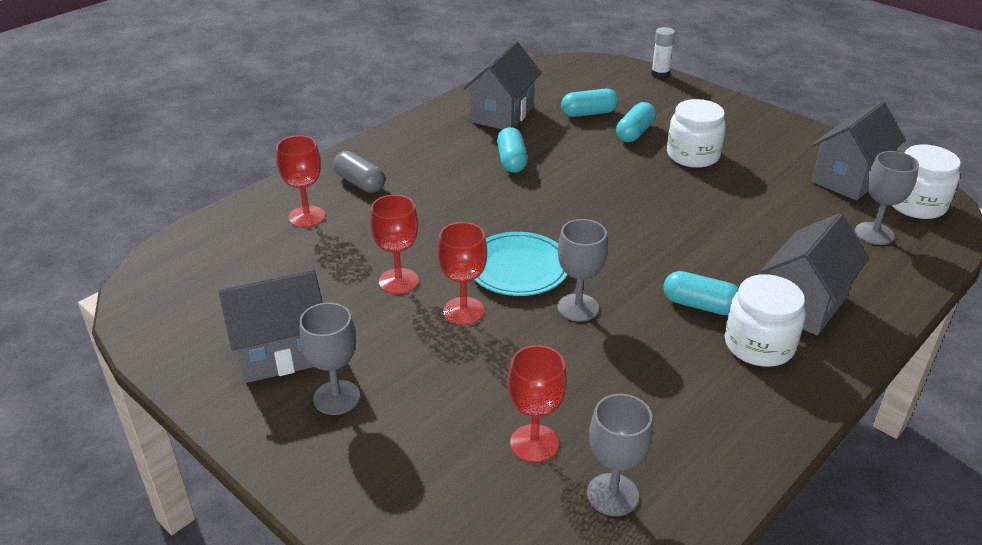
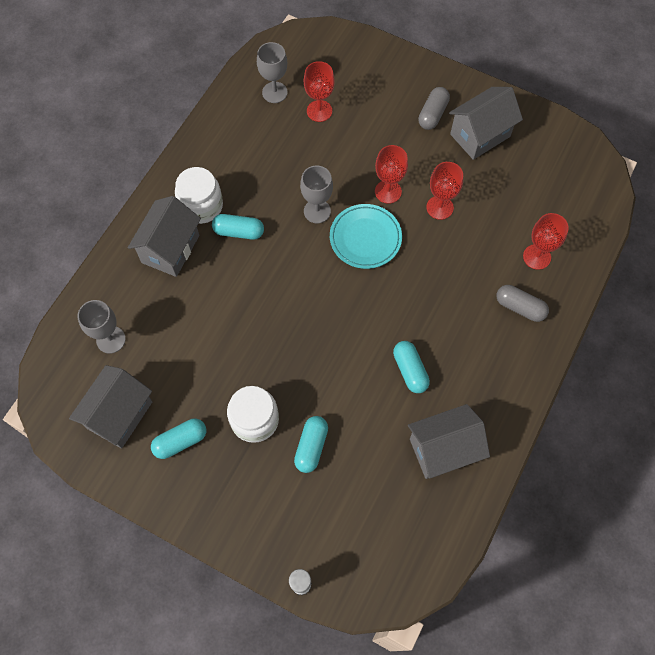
camera: 165 degrees right, 30 degrees up
grey goblet [299,302,360,415] -> grey capsule [418,87,450,130]
grey house [463,41,542,130] -> grey house turned 60 degrees clockwise [408,404,490,479]
turquoise capsule [561,89,618,117] -> turquoise capsule moved to [151,419,206,459]
white jar [892,145,961,219] -> none

